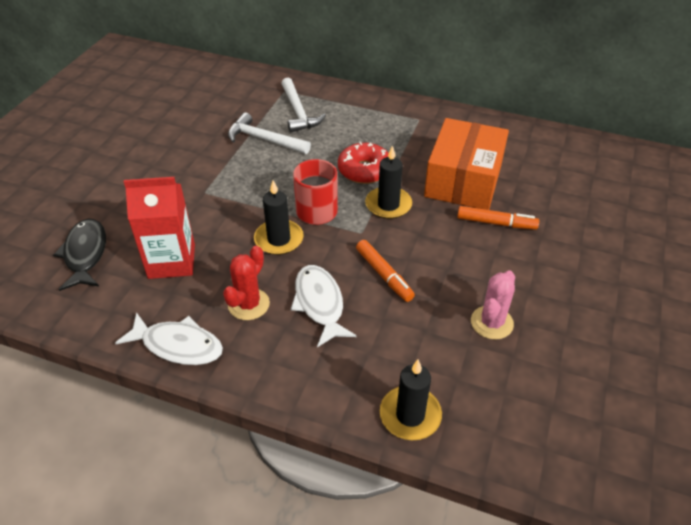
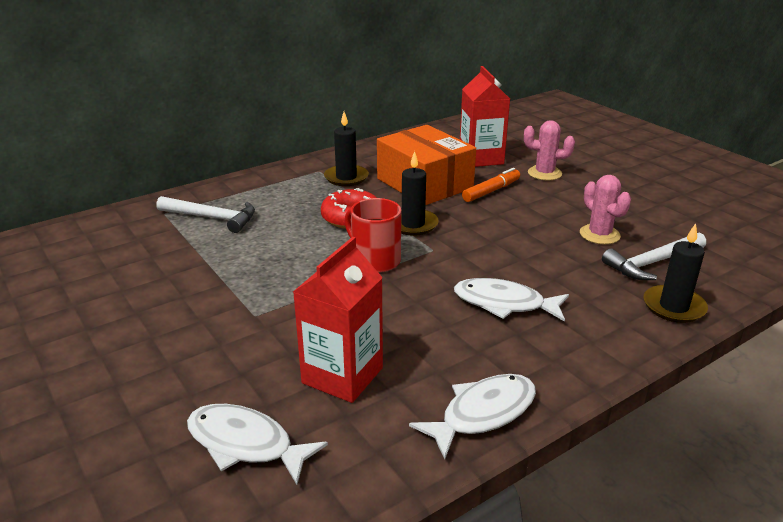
camera: 55 degrees left, 15 degrees down
black fish [53,219,106,291] -> white fish [187,404,328,485]
red cactus [223,246,270,320] -> none
white hammer [228,112,311,154] -> white hammer moved to [602,233,706,280]
black candle [254,181,304,255] -> black candle moved to [324,112,369,186]
orange marker [356,240,415,302] -> none
none -> red carton [460,66,510,167]
none -> pink cactus [524,120,575,180]

